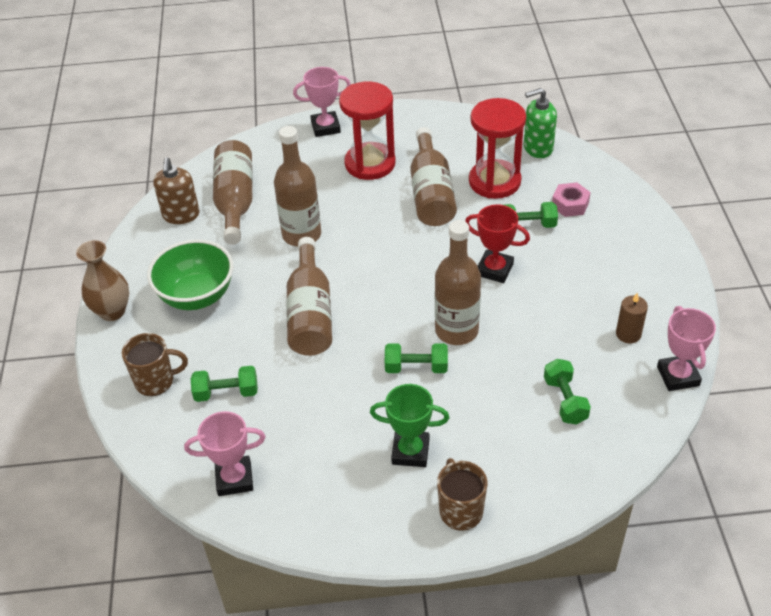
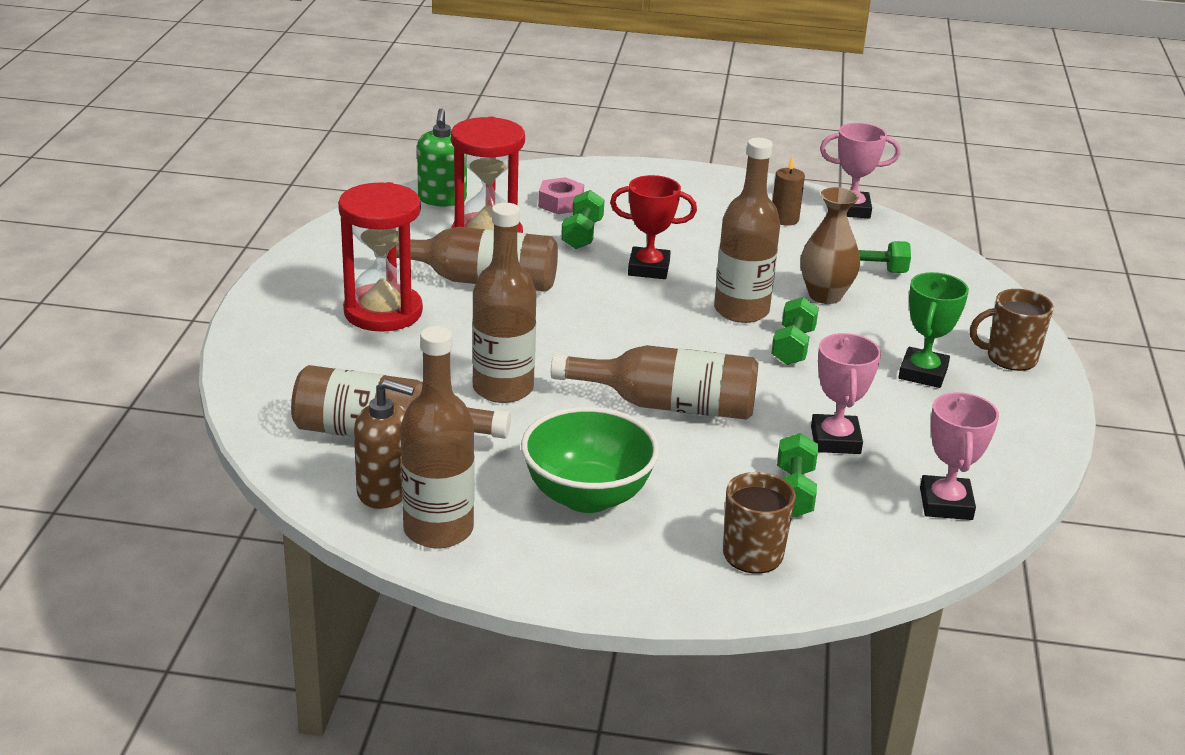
camera: 80 degrees left, 15 degrees down
brown vase [76,240,129,321] -> brown vase moved to [801,187,860,304]
pink trophy [293,67,351,137] -> pink trophy moved to [811,333,881,454]
red trophy [465,204,530,283] -> red trophy turned 60 degrees clockwise [610,175,697,279]
none -> brown bottle [401,326,475,549]

